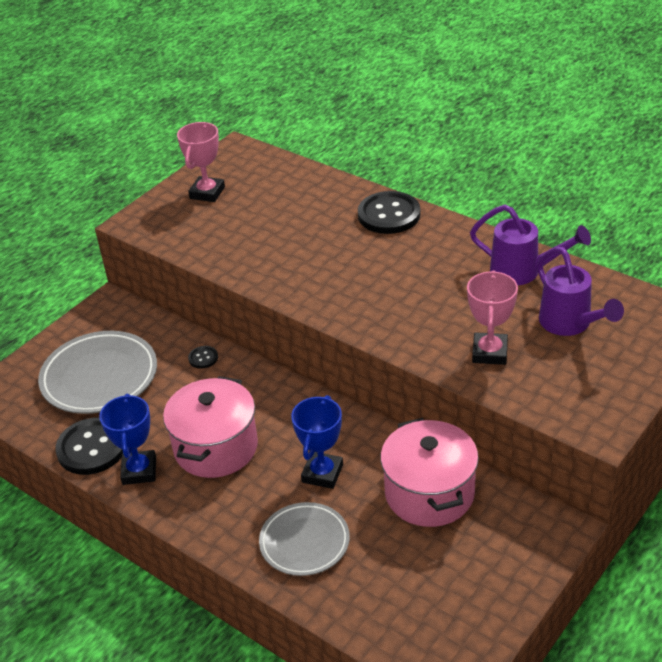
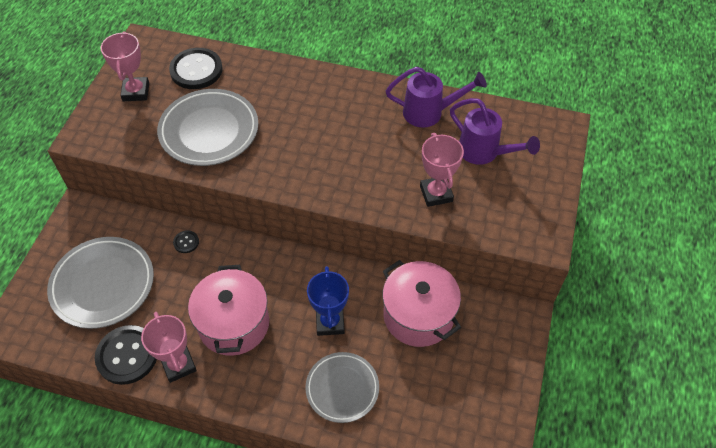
camera: 25 degrees left, 15 degrees up
blue trophy [99,393,156,485] -> pink trophy [141,312,197,383]
black button [358,191,420,234] -> black button moved to [169,48,223,89]
none -> grey plate [157,89,258,166]

